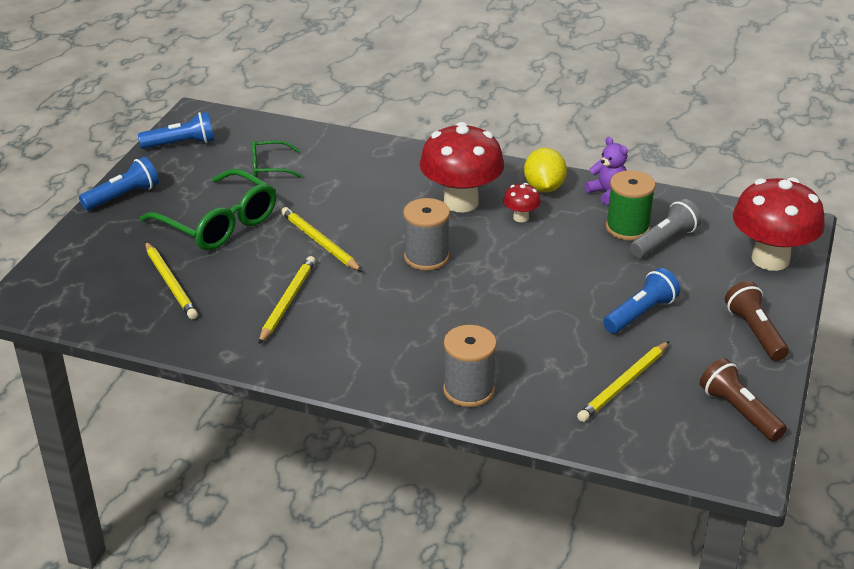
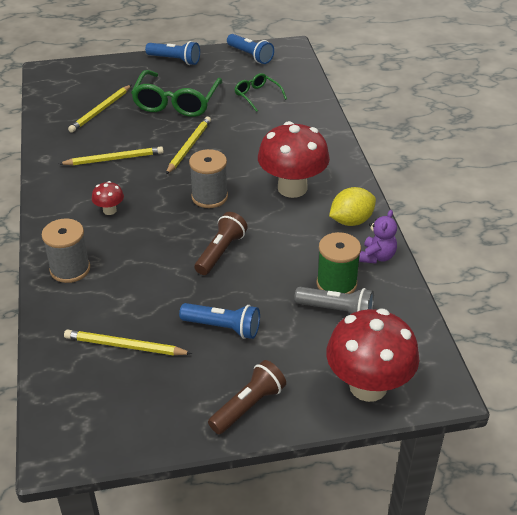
camera: 60 degrees right, 5 degrees up
red mushroom [503,183,541,222] -> red mushroom moved to [92,181,124,215]
brown flashlight [700,358,787,441] -> brown flashlight moved to [194,212,248,275]

